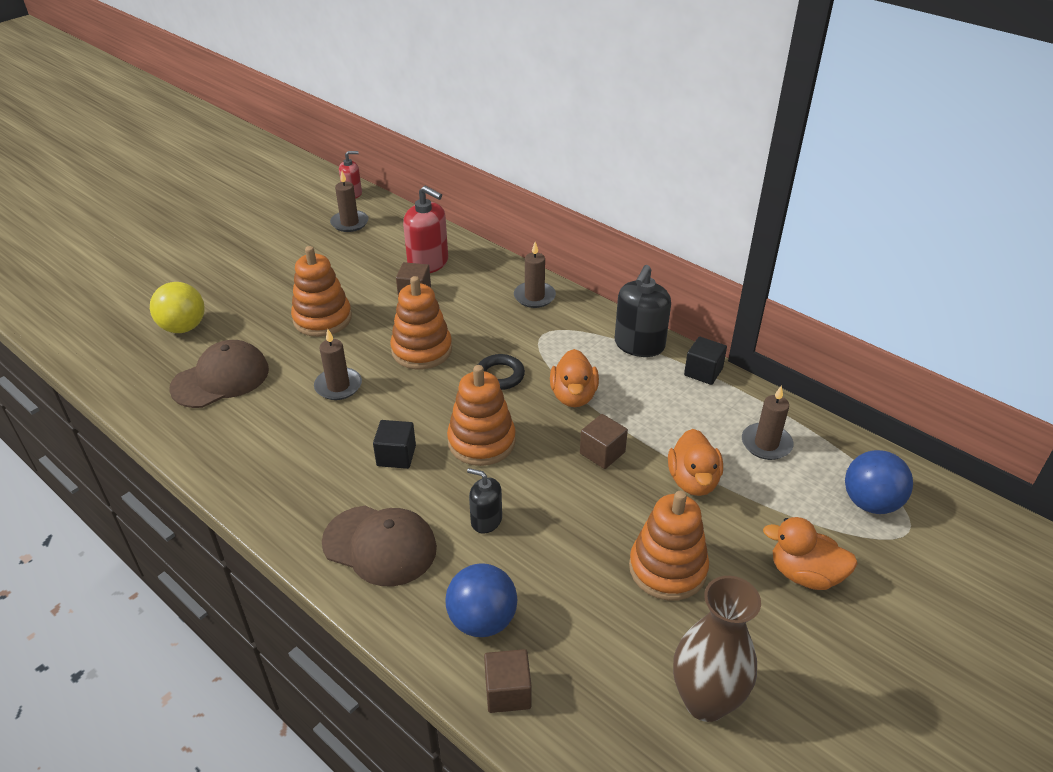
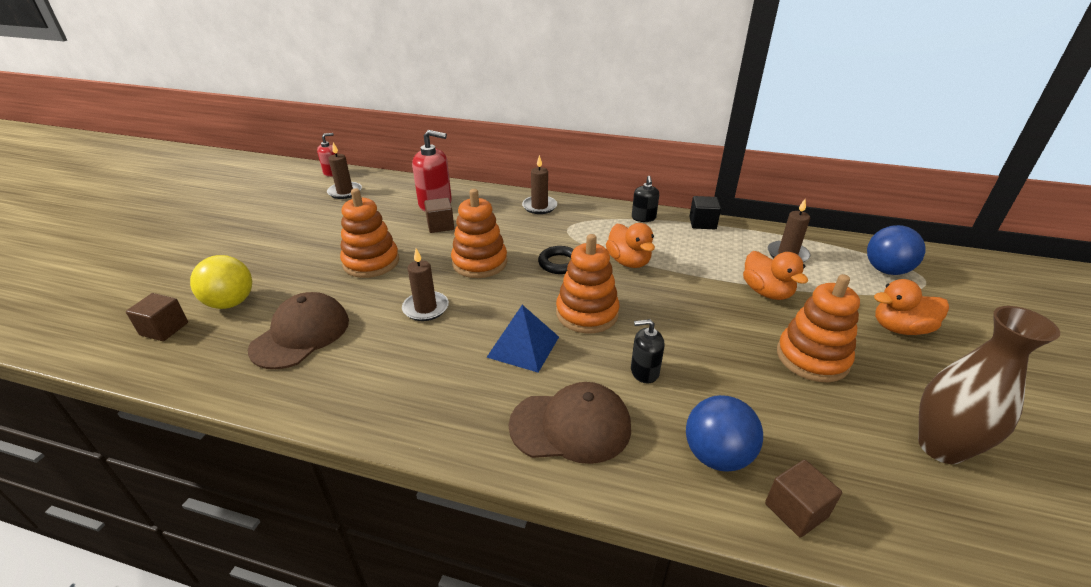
camera: 25 degrees left, 5 degrees down
black cube [373,420,416,469] -> blue pyramid [487,305,559,372]
brown cube [580,414,628,469] -> brown cube moved to [126,293,188,341]
black soap dispenser [615,265,671,357] -> black soap dispenser [632,176,659,222], size x0.59

